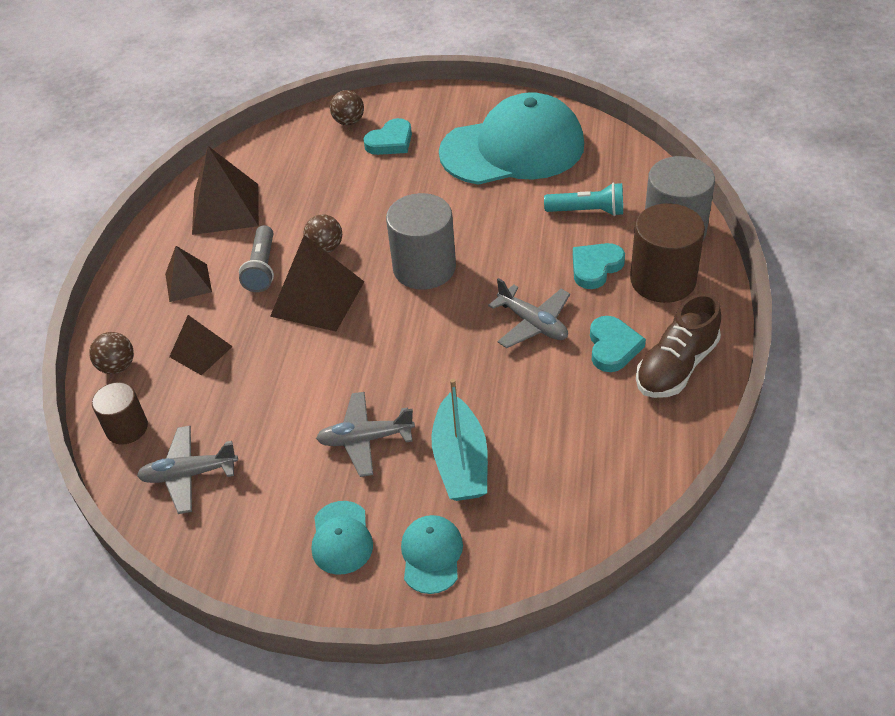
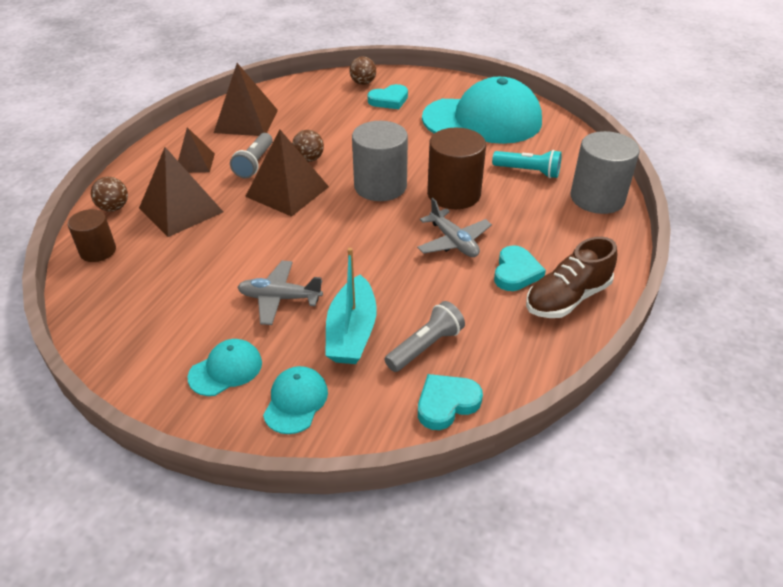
camera: 10 degrees right, 5 degrees down
grey plane [137,426,238,514] -> none
brown pyramid [169,315,233,375] -> brown pyramid [139,147,223,237], size x1.65
turquoise cap [312,501,373,575] -> turquoise cap turned 135 degrees counterclockwise [188,339,262,396]
turquoise heart [573,243,625,289] -> turquoise heart moved to [418,374,483,430]
brown cylinder [630,203,705,303] -> brown cylinder moved to [427,128,486,209]
none -> grey flashlight [385,301,465,372]

